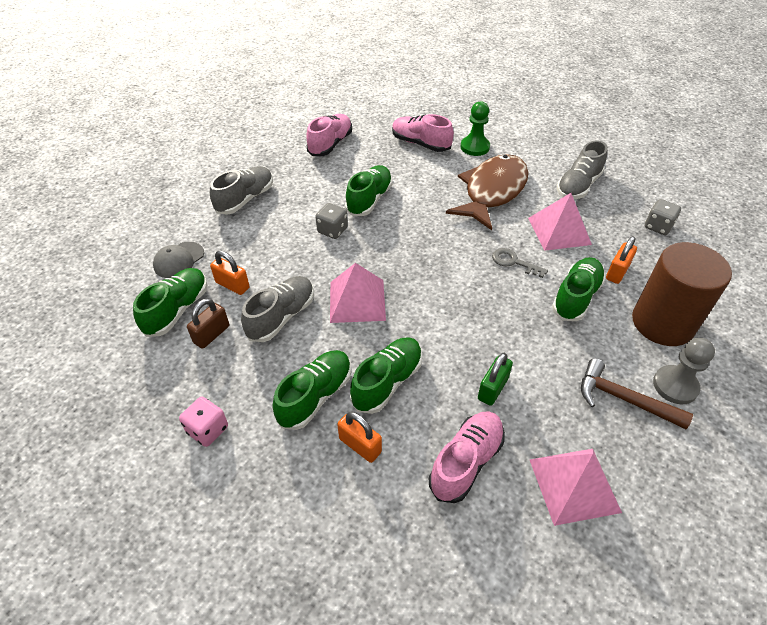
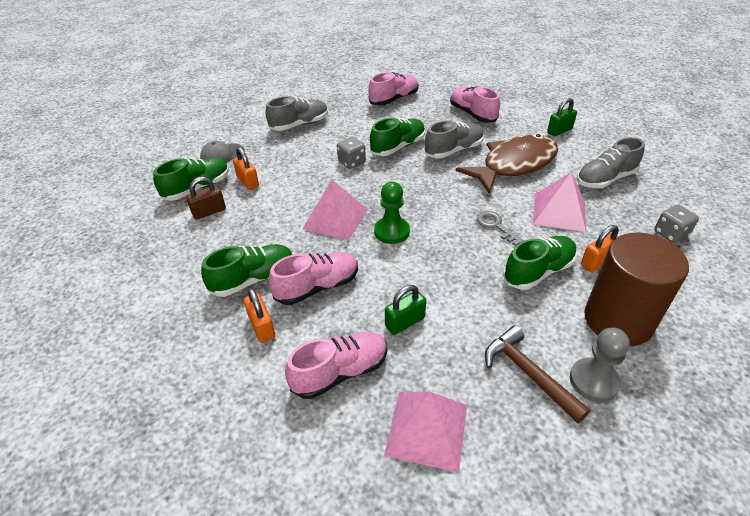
camera: 25 degrees right, 5 degrees down
pink dice [179,397,228,447] -> none
grey shoe [241,276,314,342] -> grey shoe moved to [425,121,484,158]
green shoe [350,337,423,414] -> pink shoe [268,252,358,305]
green pawn [461,101,490,156] -> green pawn moved to [374,182,410,244]
none -> green padlock [547,98,577,136]

